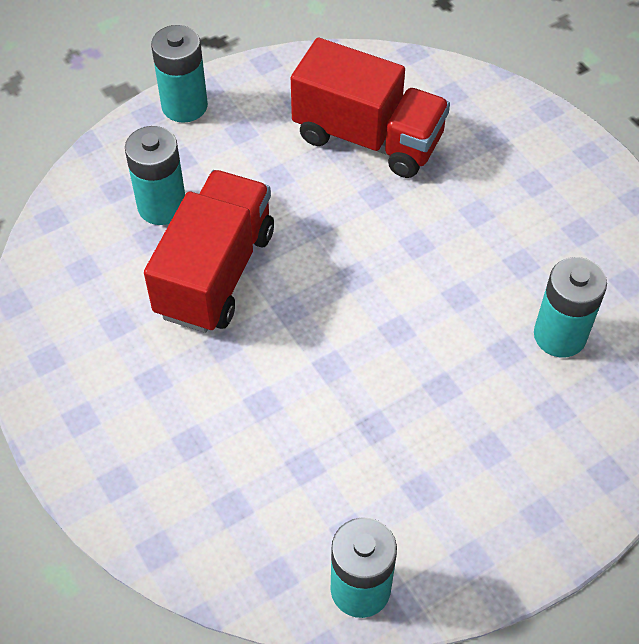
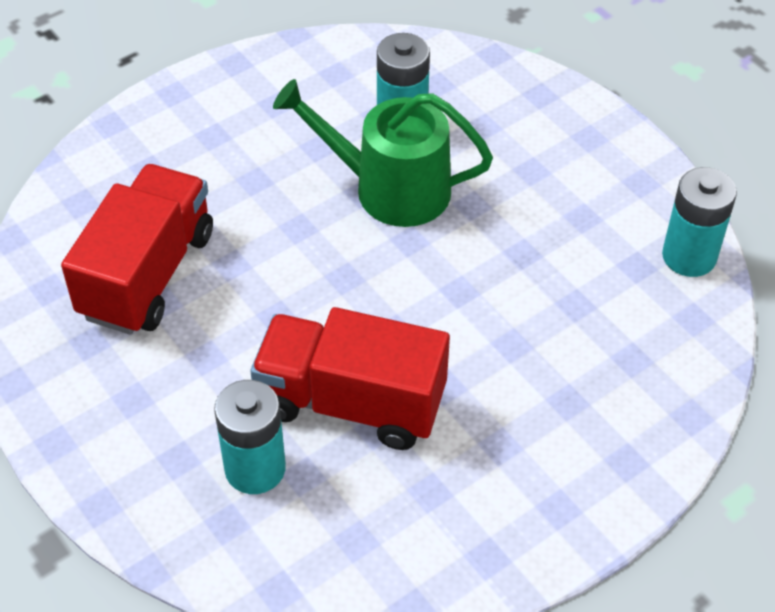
camera: 95 degrees left, 5 degrees down
turquoise battery [151,25,208,123] -> none
none -> green watering can [273,79,493,227]

